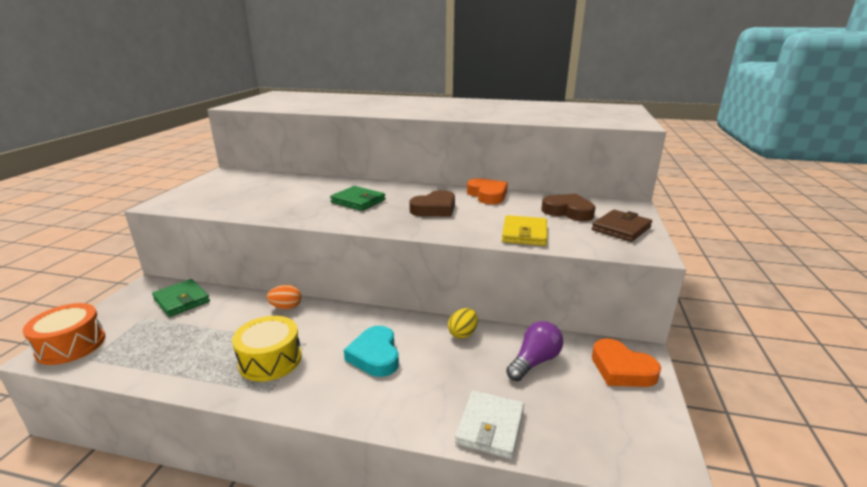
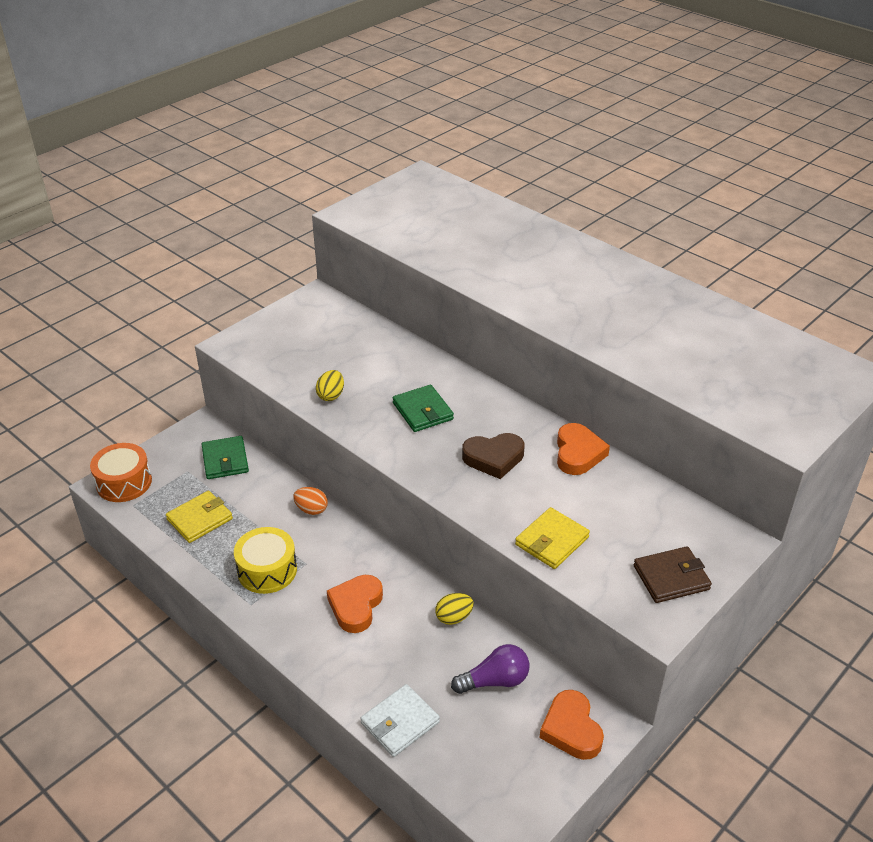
camera: 30 degrees right, 15 degrees up
turquoise heart [344,326,399,377] -> orange heart [327,575,383,633]
brown heart [541,194,596,221] -> none
none -> yellow wallet [166,491,233,543]
none -> yellow egg [316,370,344,401]

